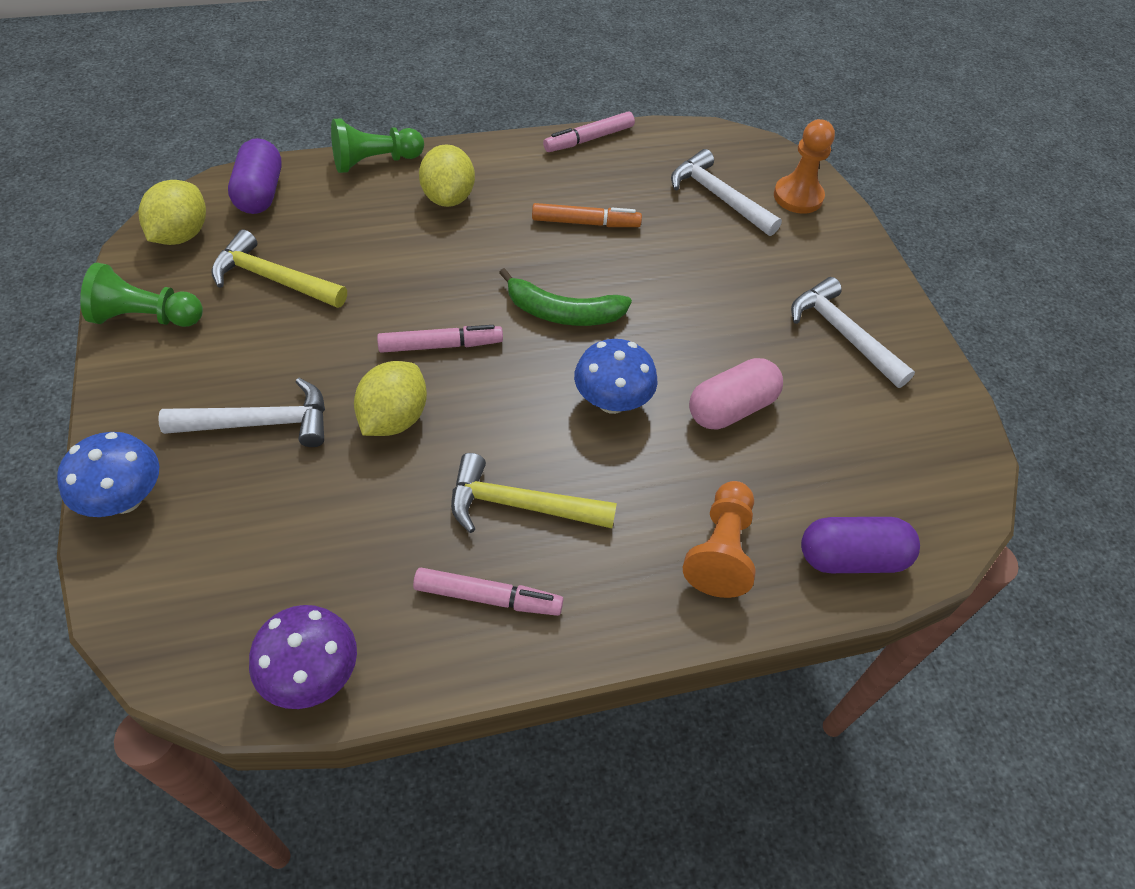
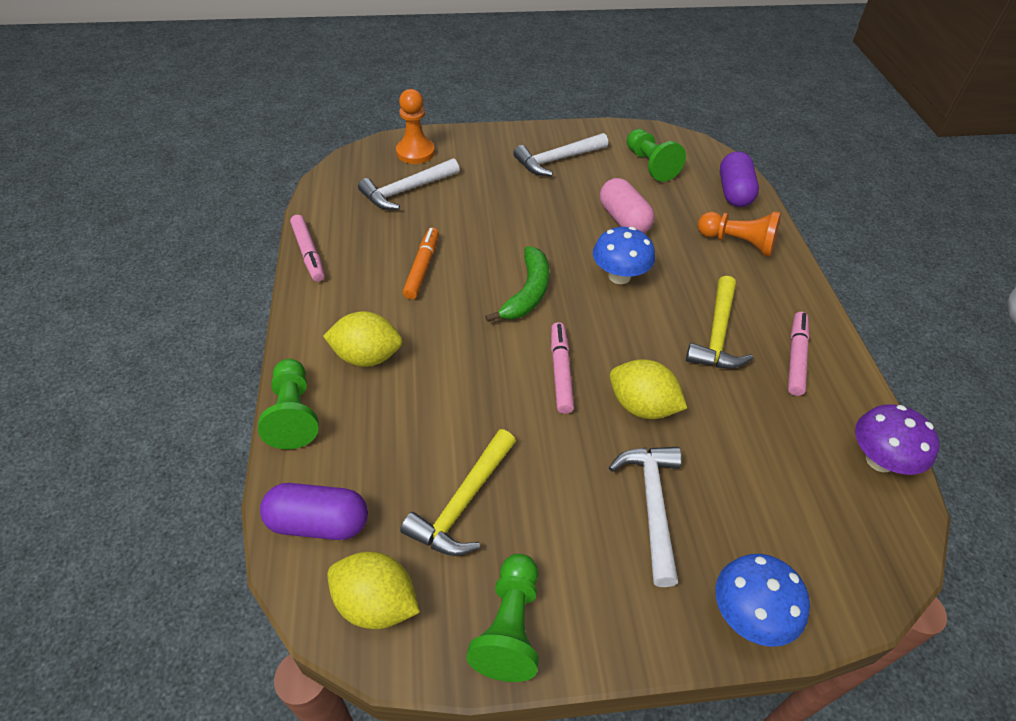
camera: 80 degrees left, 5 degrees down
none -> green pawn [627,129,686,182]

